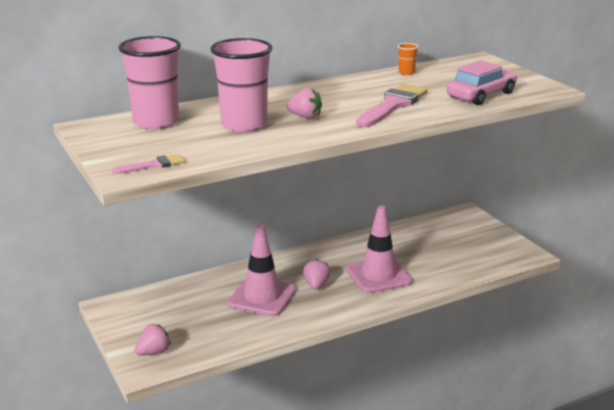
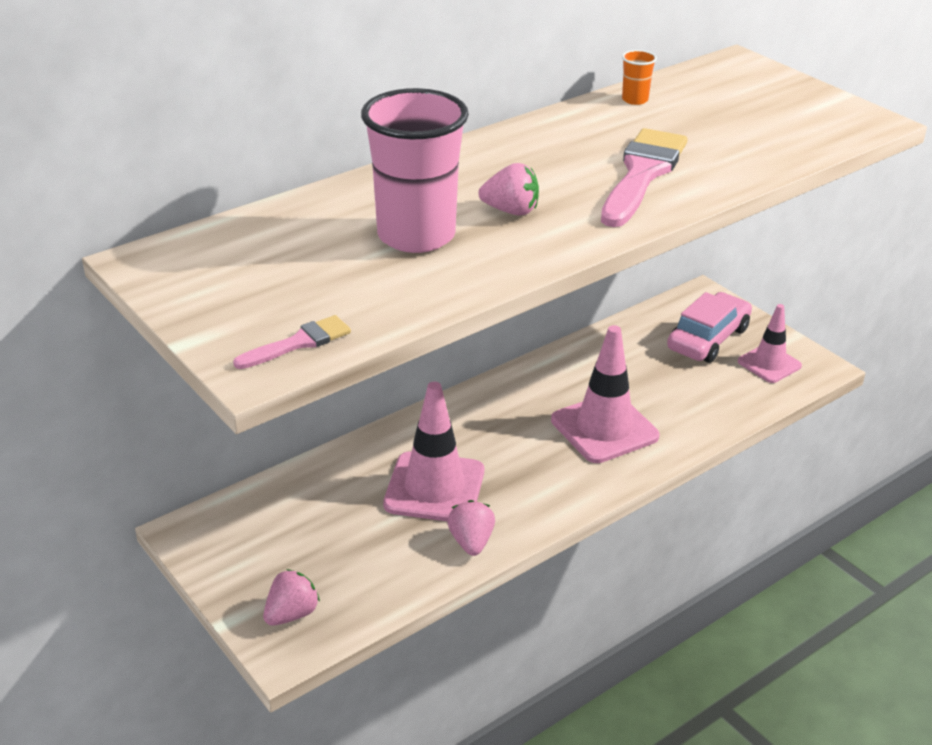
camera: 10 degrees left, 10 degrees up
pink cup [118,36,181,129] -> none
pink strawberry [303,259,331,290] -> pink strawberry moved to [447,500,495,556]
pink car [447,60,517,105] -> pink car moved to [667,292,752,363]
none -> pink traffic cone [738,304,802,383]

